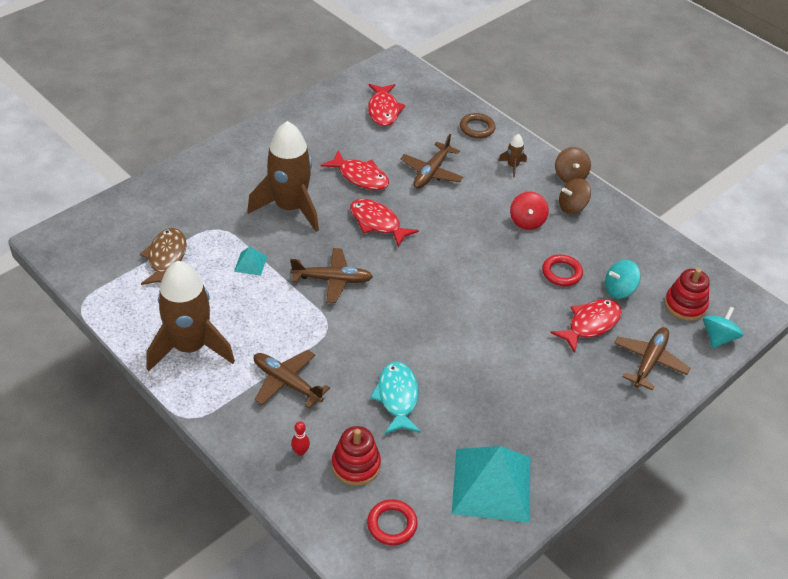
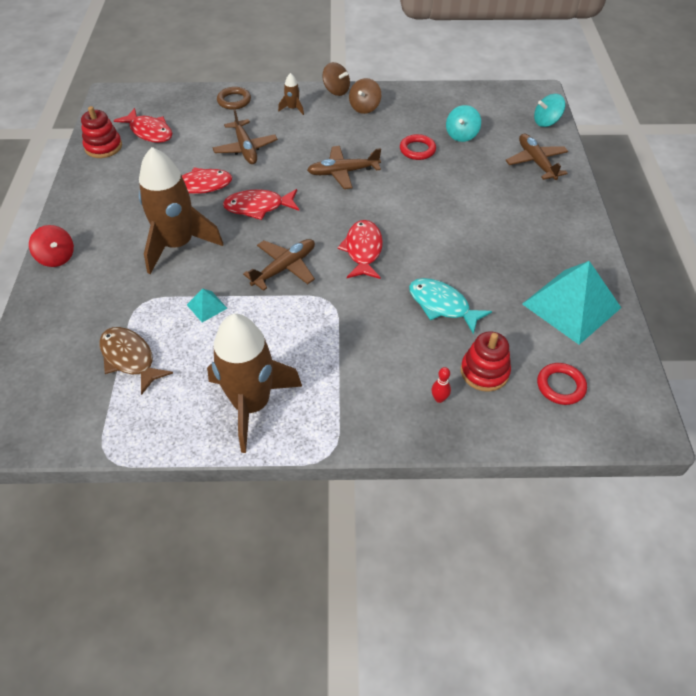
camera: 45 degrees left, 5 degrees up
brown plane [254,350,330,409] -> brown plane moved to [307,146,381,189]
red spinning top [510,192,549,230] -> red spinning top moved to [29,225,74,267]
red fish [550,299,622,353] -> red fish moved to [338,220,383,279]
red stacking toy [664,268,710,321] -> red stacking toy moved to [81,106,122,158]
turquoise spinning top [703,307,743,348] -> turquoise spinning top turned 90 degrees counterclockwise [534,94,565,127]

